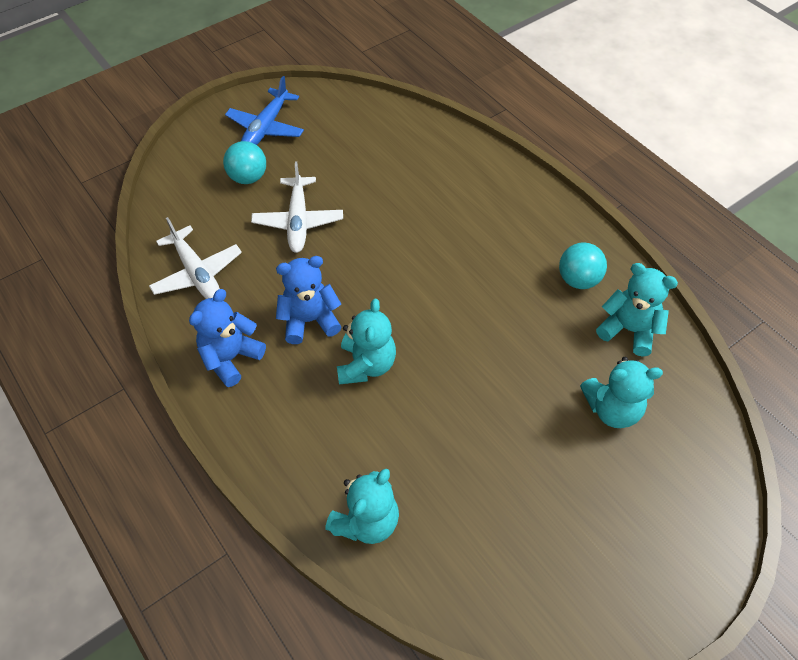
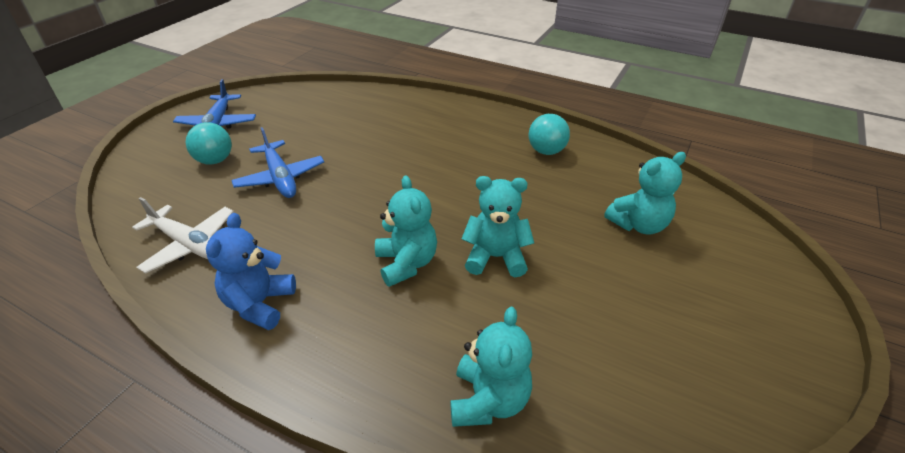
camera: 25 degrees left, 15 degrees down
white plane [251,162,343,253] -> blue plane [231,127,324,198]
blue teddy bear [276,256,341,344] -> none
turquoise teddy bear [596,263,678,357] -> turquoise teddy bear moved to [462,176,534,277]

